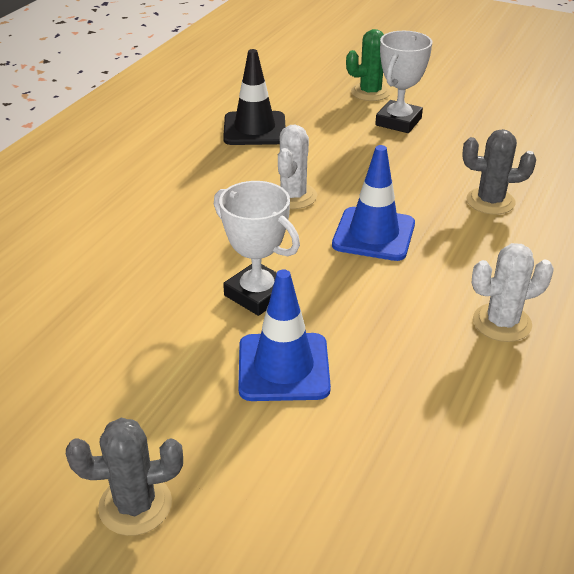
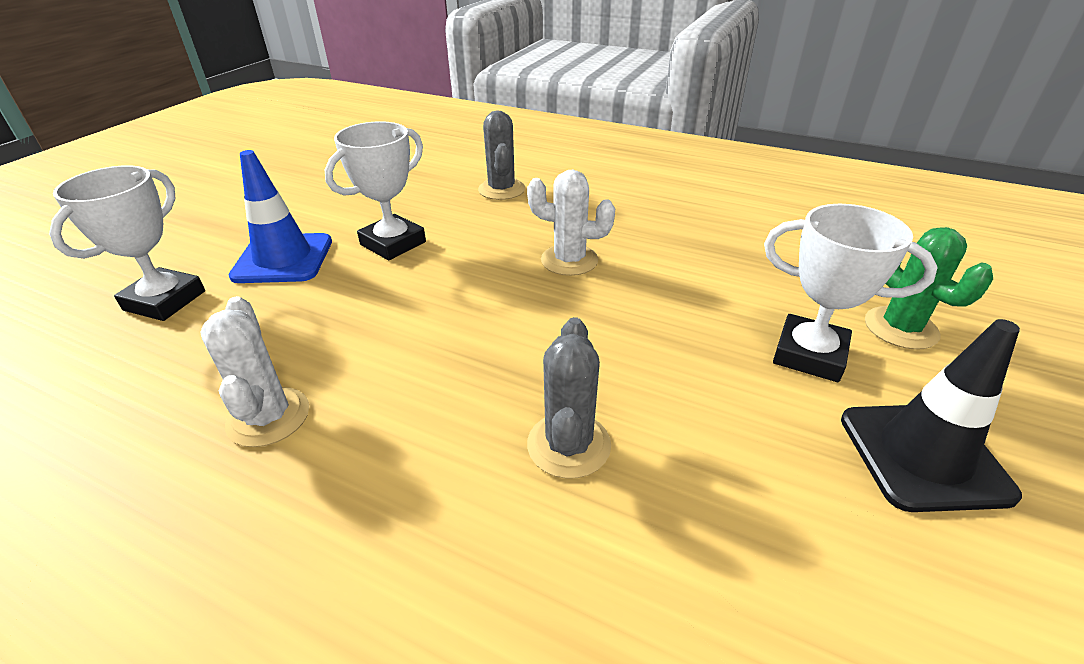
camera: 90 degrees right, 0 degrees up
grey cactus [66,418,183,536] -> grey cactus moved to [478,111,525,200]
black traffic cone [223,49,285,145] -> black traffic cone moved to [841,319,1022,512]
blue traffic cone [332,145,415,261] -> none
none -> white trophy [49,165,205,321]

